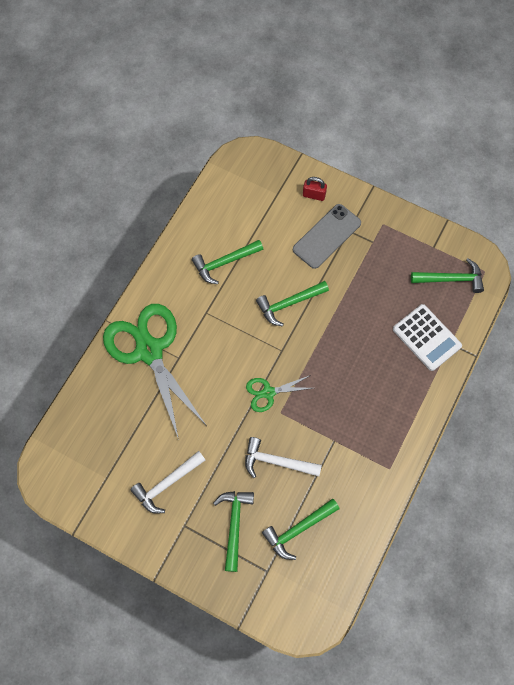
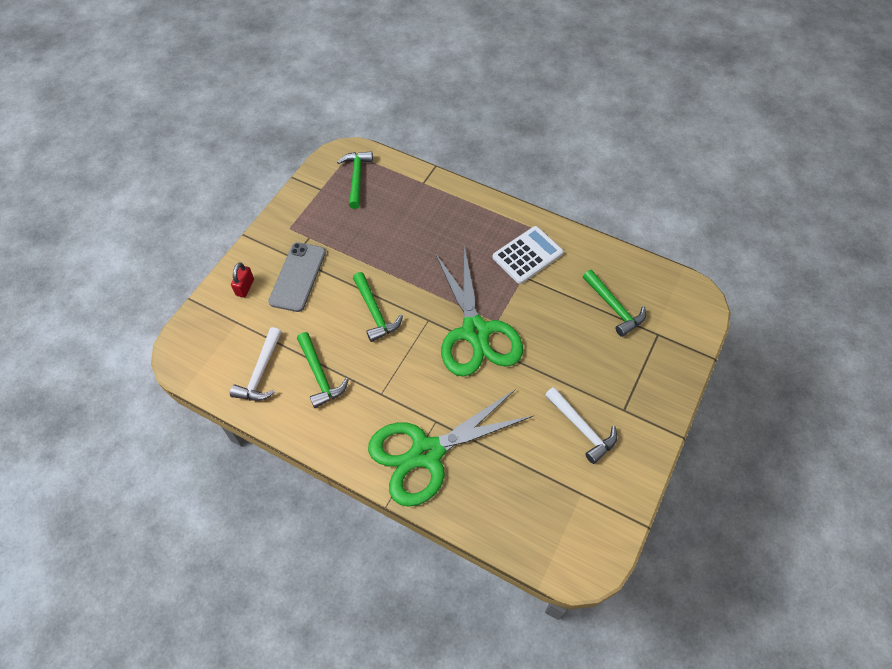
camera: 90 degrees left, 10 degrees down
green hammer [213,491,254,572] -> none
white hammer [245,437,322,478] -> white hammer moved to [230,327,281,401]
green scissors [246,375,313,412] -> green scissors [435,246,523,377], size x2.14
grey phone [293,204,361,269] -> grey phone turned 60 degrees clockwise [268,242,326,312]
white calculator [393,304,462,371] -> white calculator moved to [492,226,563,284]

